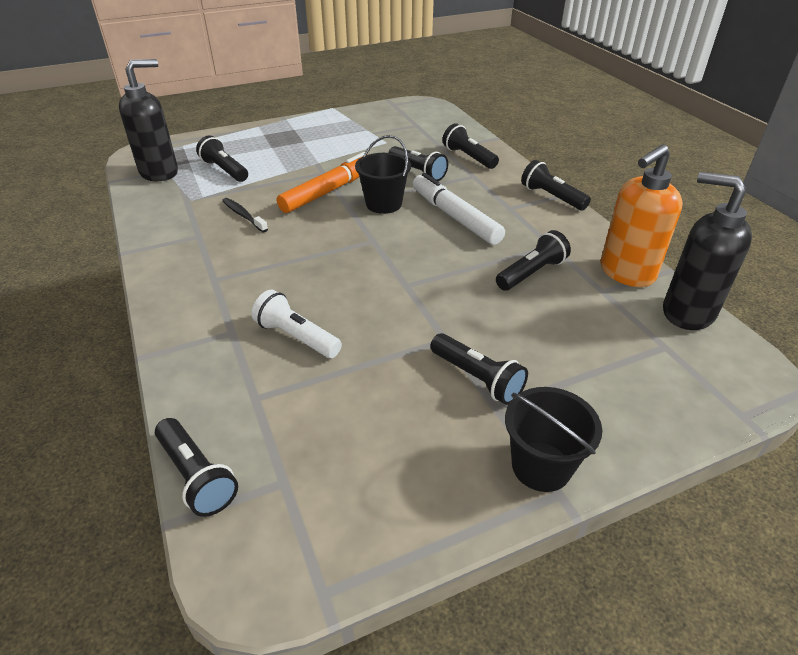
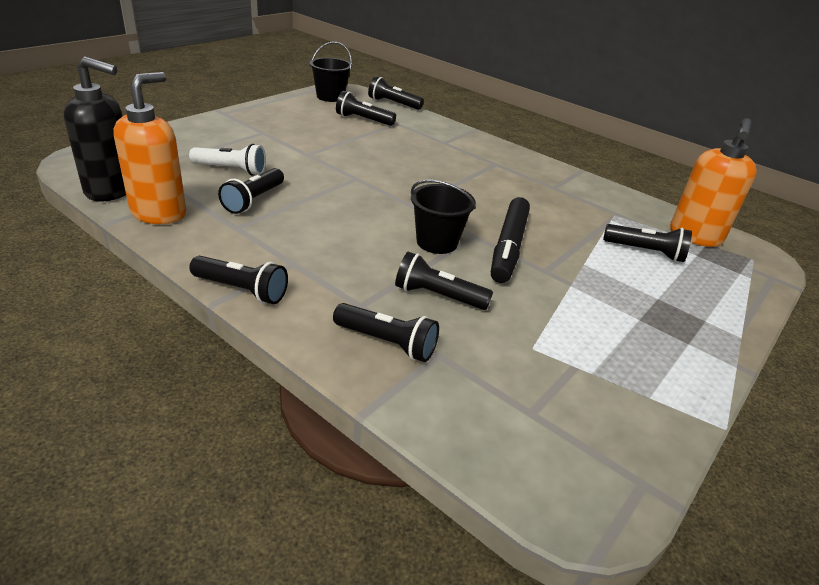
camera: 150 degrees right, 5 degrees down
black soap dispenser [119,59,178,181] -> orange soap dispenser [670,118,757,247]
black toothbrush [222,198,268,232] -> none
white flashlight [252,290,342,358] -> white flashlight moved to [189,144,266,175]
orange marker [277,152,365,213] -> black marker [491,197,530,283]
white marker [413,173,505,245] -> none
black flashlight [430,333,528,405] -> black flashlight moved to [336,91,396,126]
black bucket [505,387,602,492] -> black bucket moved to [310,42,352,102]

